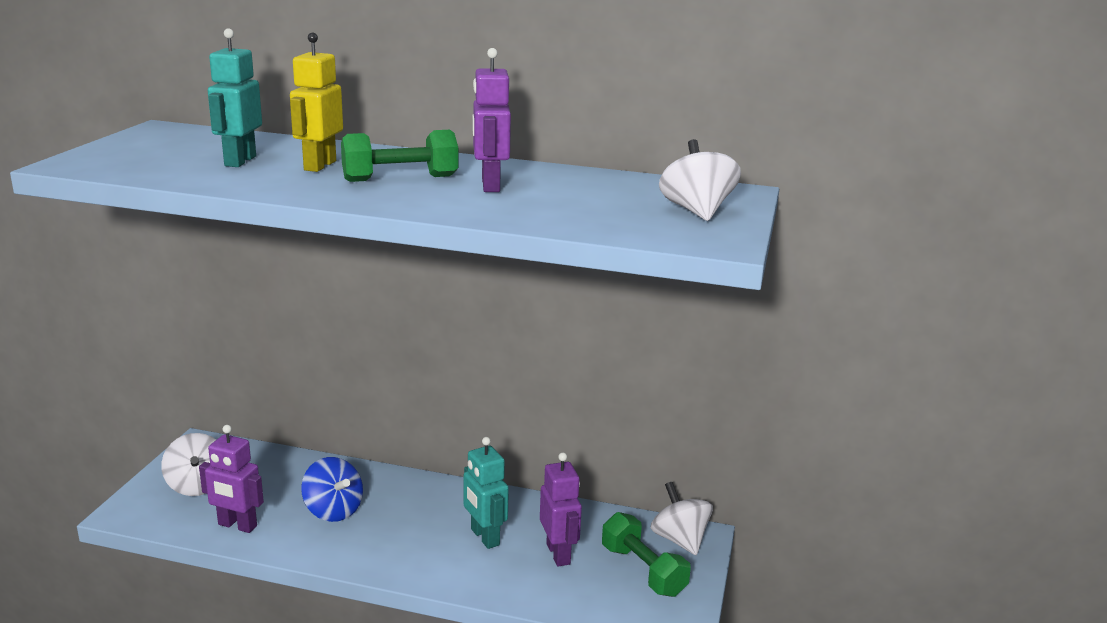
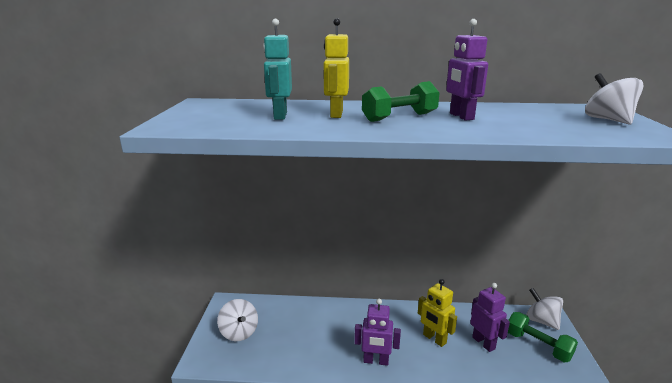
camera: 10 degrees left, 0 degrees up
purple robot [199,425,264,533] -> purple robot moved to [354,299,401,366]
blue spinning top [301,457,363,522] -> none
turquoise robot [464,437,509,549] -> yellow robot [418,279,457,347]

